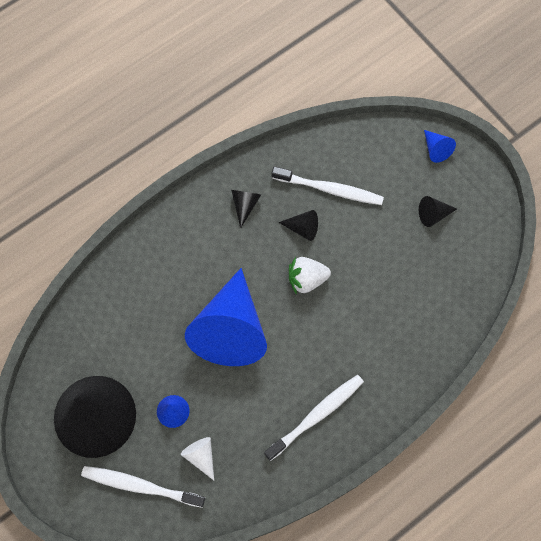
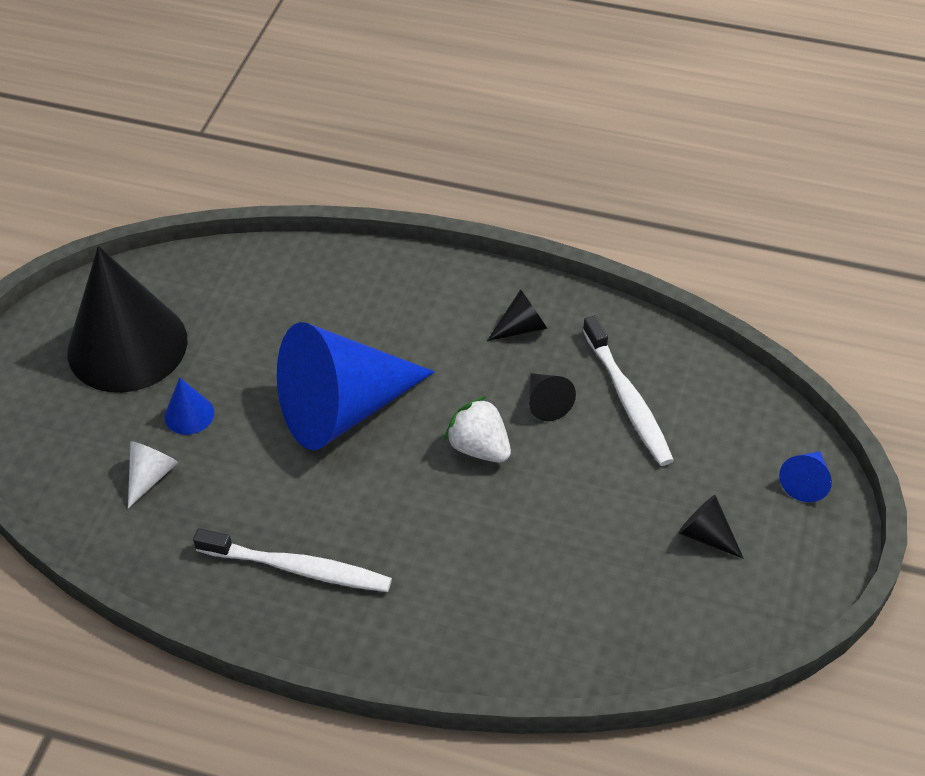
camera: 55 degrees right, 20 degrees down
white toothbrush [81,466,205,508] -> none

